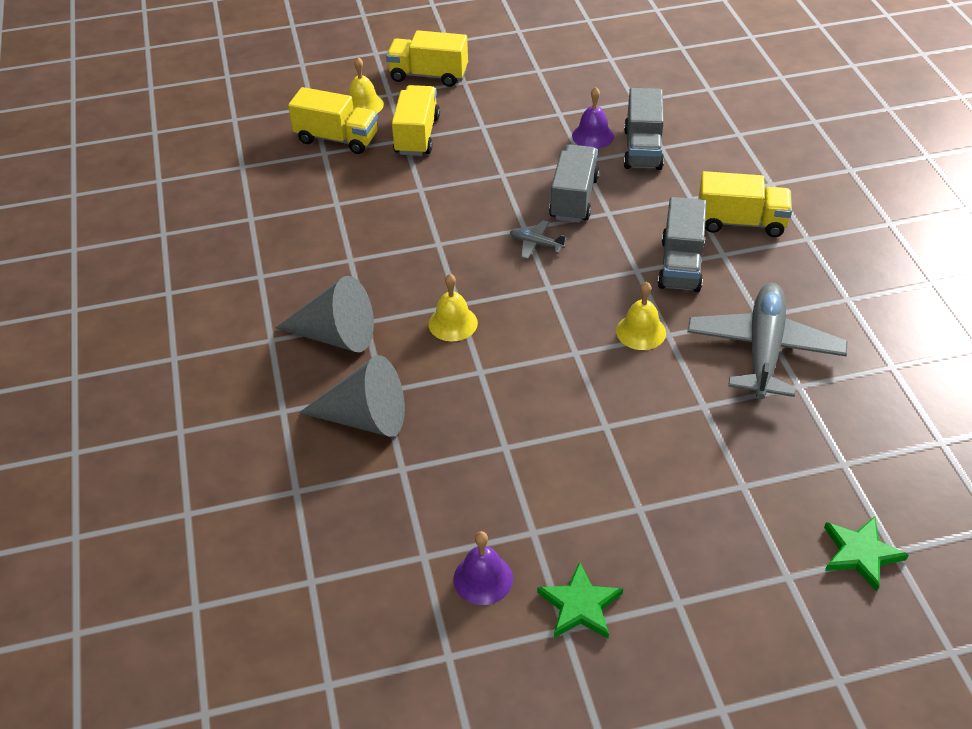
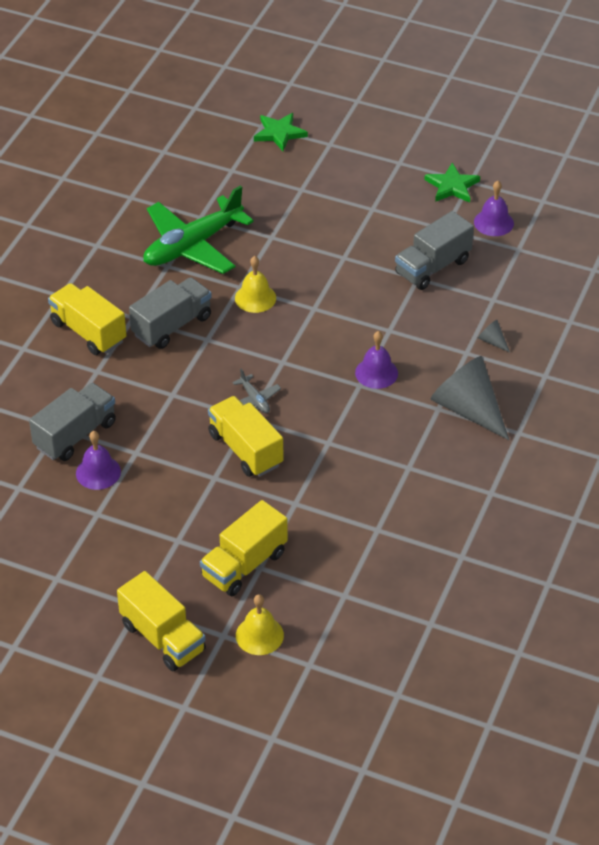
camera: 145 degrees left, 0 degrees up
yellow truck [288,87,378,154] -> yellow truck moved to [208,396,283,477]
grey cone [299,355,405,437] -> grey cone [478,320,510,353], size x0.42
yellow bell [429,274,478,341] -> purple bell [355,331,398,389]
grey truck [549,145,599,222] -> grey truck moved to [395,211,474,290]
grey plane [687,283,847,399] -> green plane [143,185,254,274]

